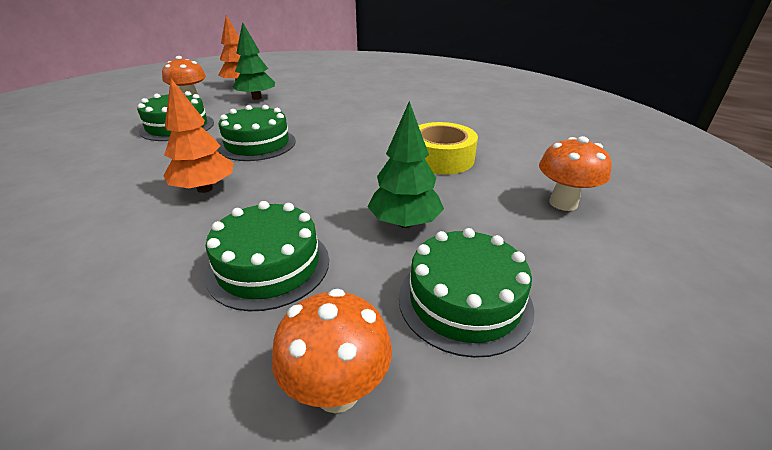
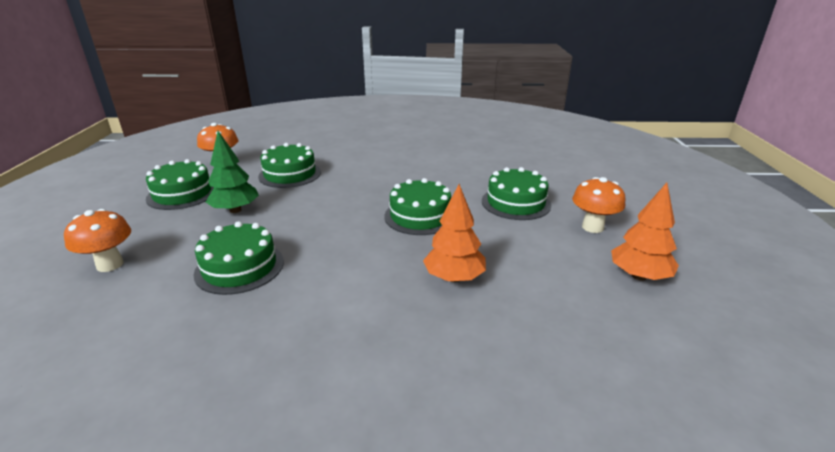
camera: 140 degrees right, 5 degrees down
orange tree [163,78,233,193] -> orange tree moved to [423,184,486,282]
green tree [233,22,275,100] -> none
yellow tape [418,122,478,174] -> green cake [193,221,284,295]

